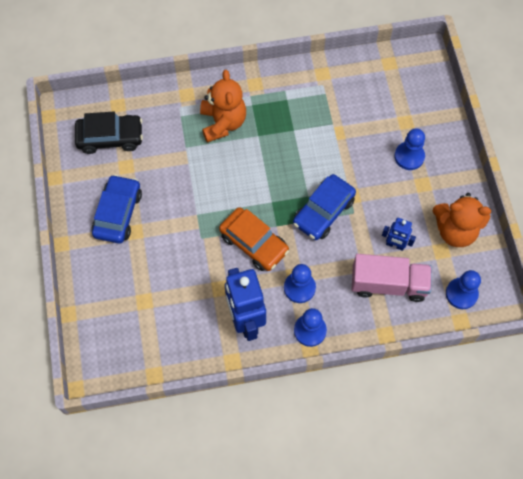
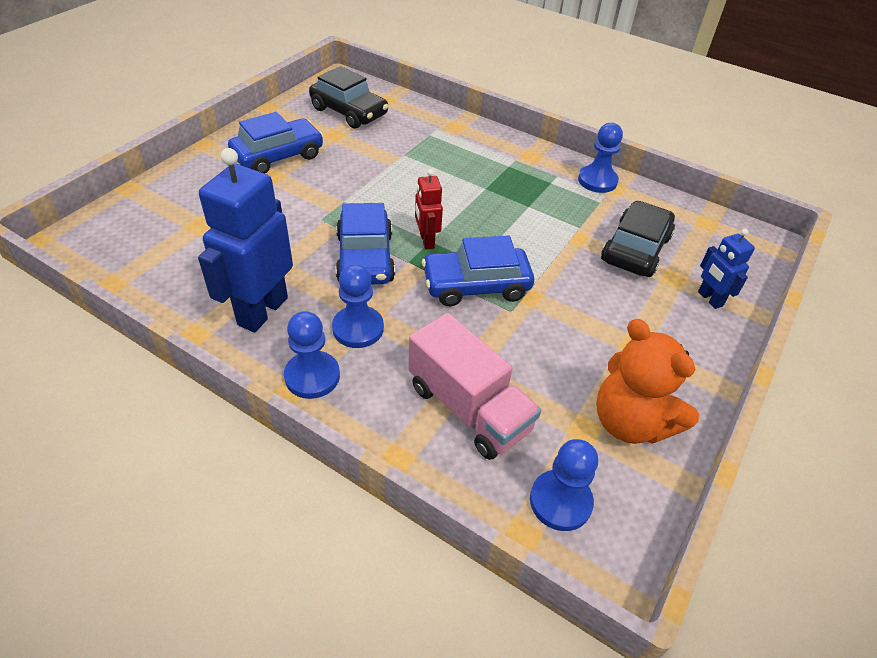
camera: 40 degrees right, 20 degrees down
orange teddy bear [200,70,246,143] -> none
orange car [219,207,289,271] -> blue car [336,203,395,284]
blue robot [382,218,416,251] -> blue robot moved to [698,229,755,309]
blue pawn [394,128,425,170] -> blue pawn moved to [578,123,623,193]
none -> red robot [415,169,443,249]
none -> black car [601,201,675,277]

